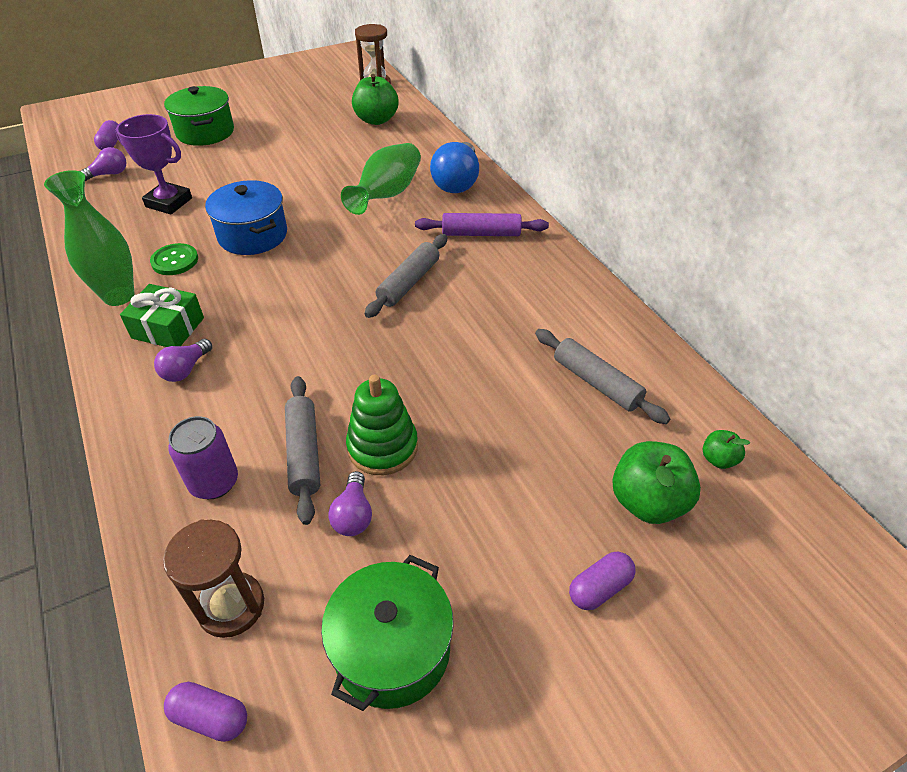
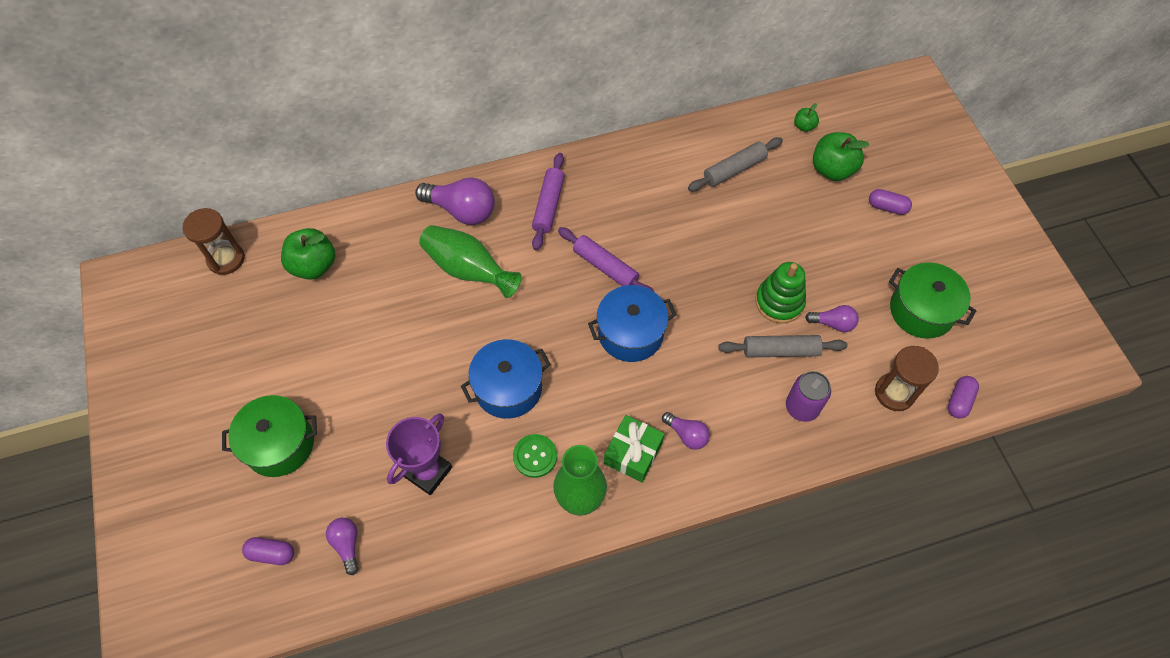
camera: 80 degrees left, 15 degrees up
grey rolling pin [365,234,447,318] -> purple rolling pin [558,227,654,291]
blue light bulb [430,142,479,193] -> purple light bulb [415,177,495,225]
purple capsule [569,552,636,610] -> purple capsule turned 45 degrees counterclockwise [869,189,912,215]
none -> blue pot [588,285,676,362]

